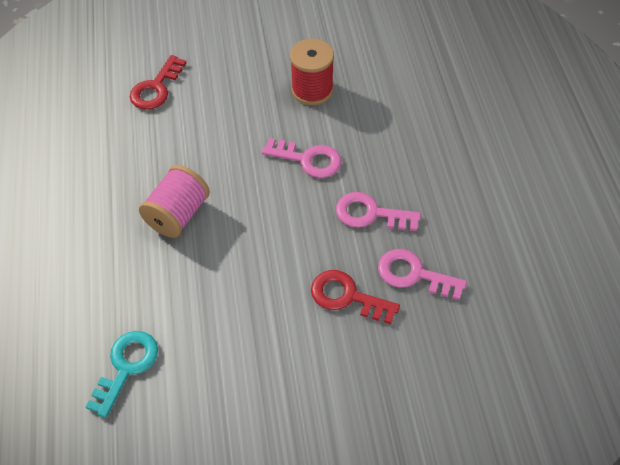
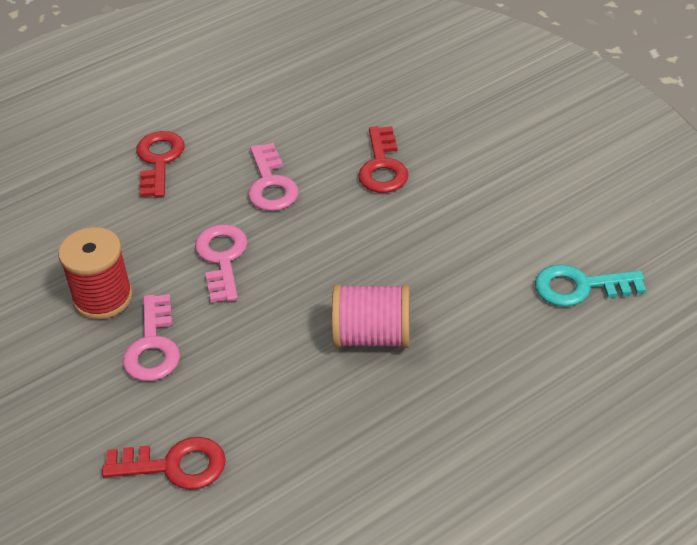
camera: 115 degrees left, 10 degrees down
pink key [378,249,467,300] -> pink key moved to [123,294,180,381]
none -> red key [136,131,184,197]

